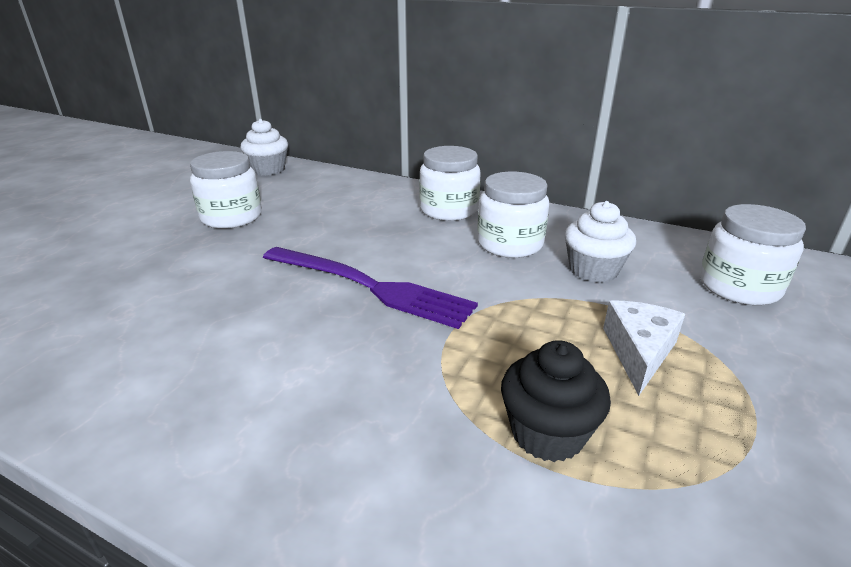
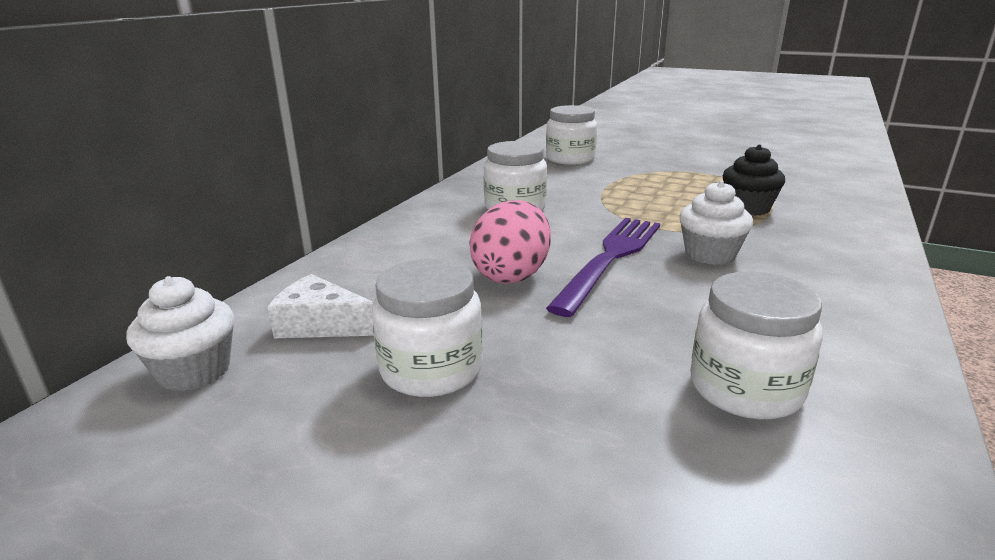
camera: 90 degrees left, 5 degrees down
white jar [420,146,481,221] -> white jar moved to [690,271,823,420]
white cupcake [565,201,636,283] -> white cupcake moved to [679,181,753,265]
white cheese [603,300,685,396] -> white cheese moved to [267,274,374,338]
none -> pink egg [469,200,551,284]

